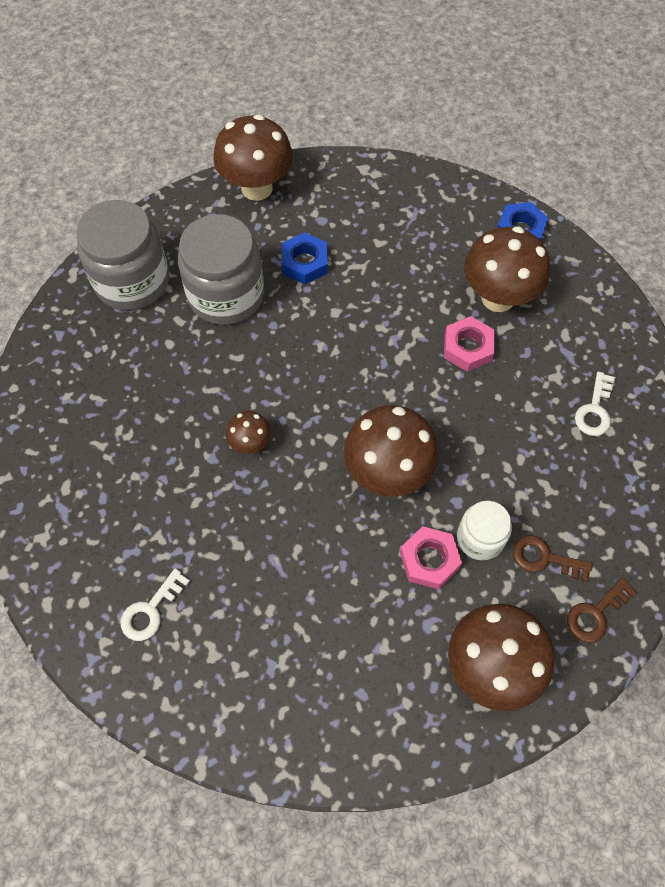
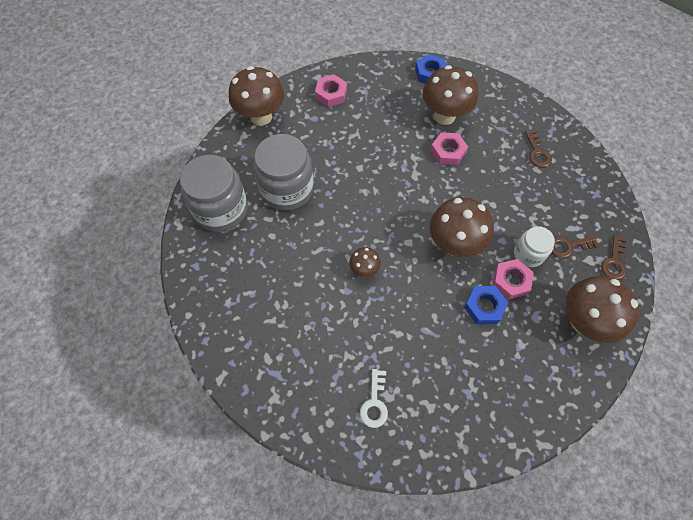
camera: 30 degrees left, 0 degrees up
blue nut [282,232,328,284] -> blue nut moved to [464,286,508,324]
white key [575,372,615,436] -> brown key [525,130,552,168]
none -> pink nut [315,75,347,107]

